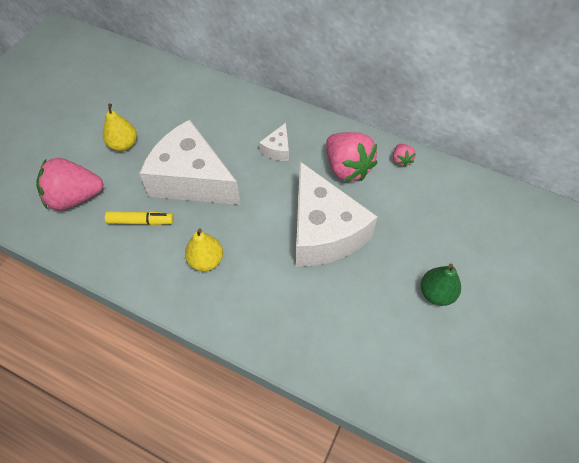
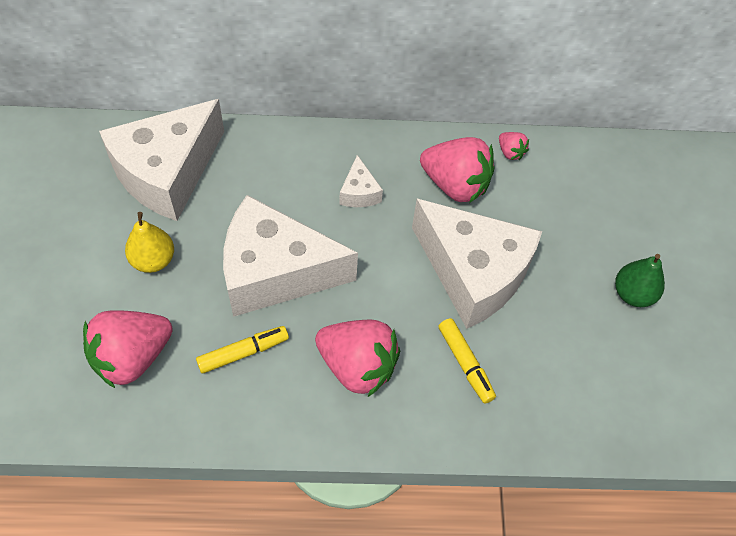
camera: 30 degrees left, 0 degrees up
yellow pear [185,229,223,271] -> pink strawberry [315,320,400,397]
none -> white cheese [99,99,224,221]
none -> yellow marker [438,318,496,403]

